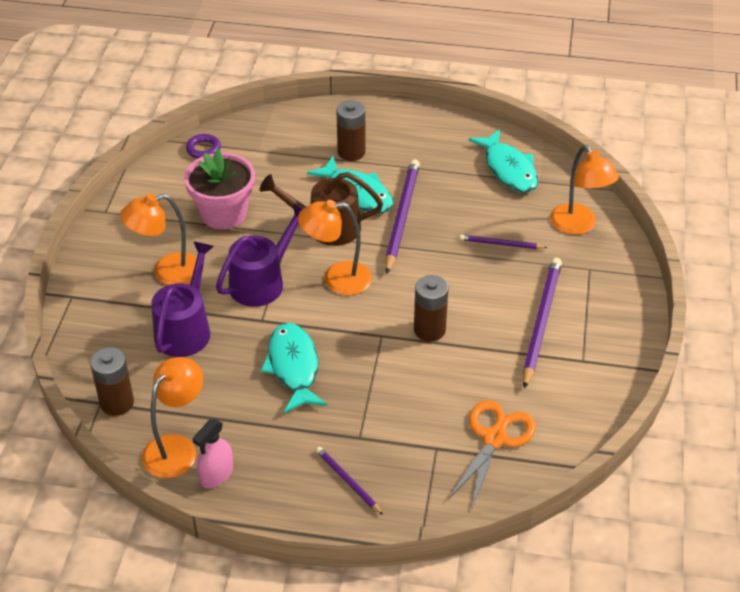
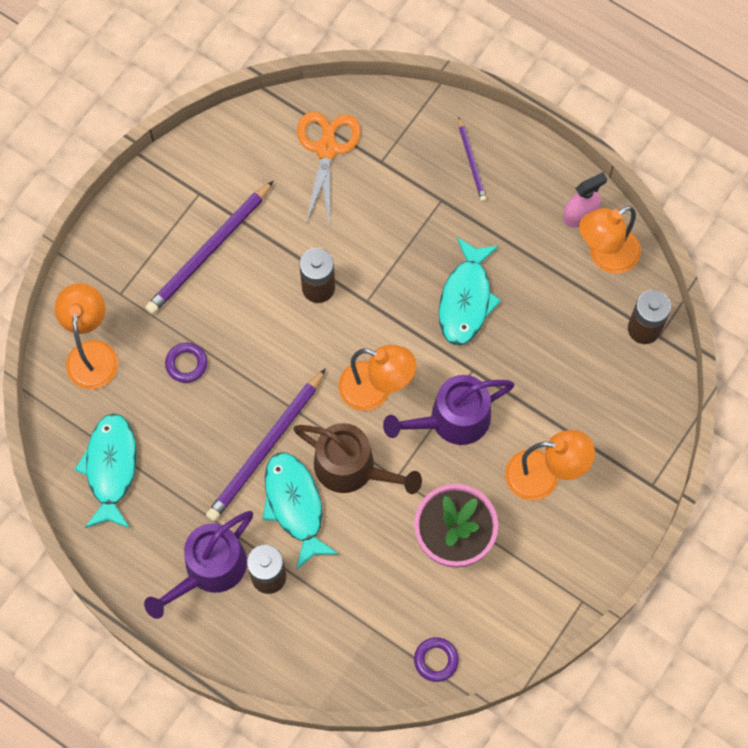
camera: 155 degrees left, 25 degrees up
purple watering can [151,241,214,357] -> purple watering can moved to [144,511,253,619]
orange scissors [448,400,536,511] -> orange scissors turned 135 degrees clockwise [297,112,361,224]
purple pencil [460,235,548,249] -> purple ring [165,343,207,383]

